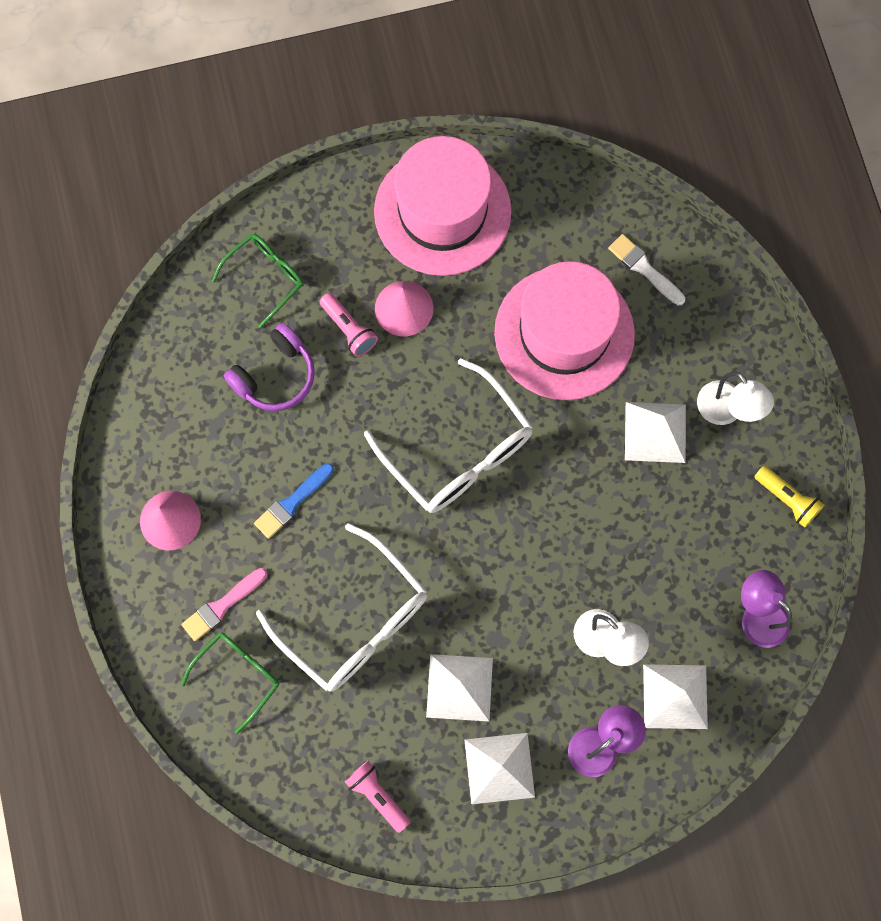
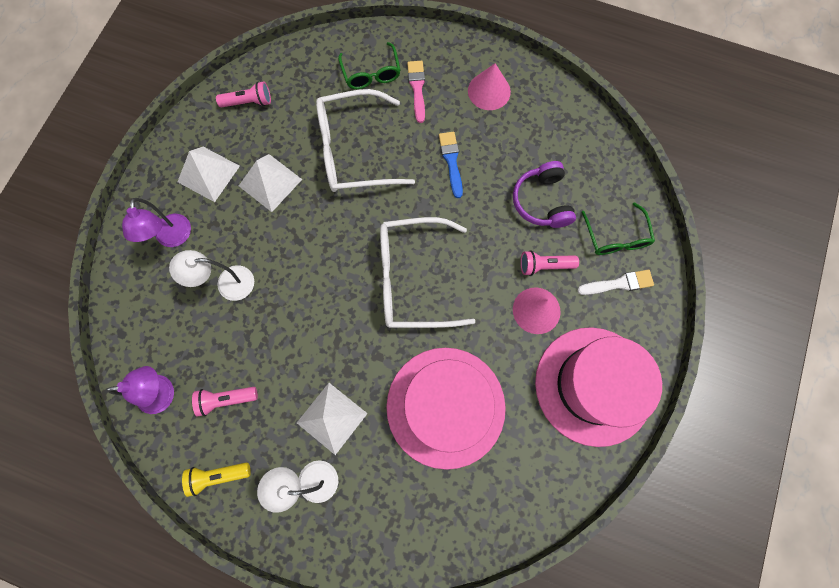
camera: 125 degrees right, 0 degrees up
white brush [608,234,685,305] -> white brush moved to [577,270,654,295]
white pyramid [643,664,708,729] -> none
none -> pink flashlight [192,387,258,416]

